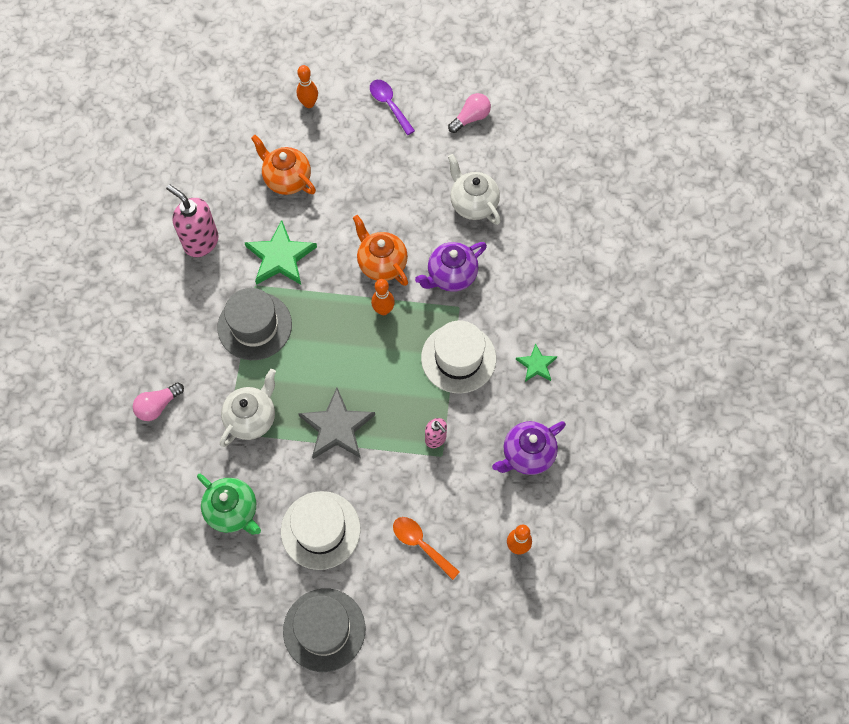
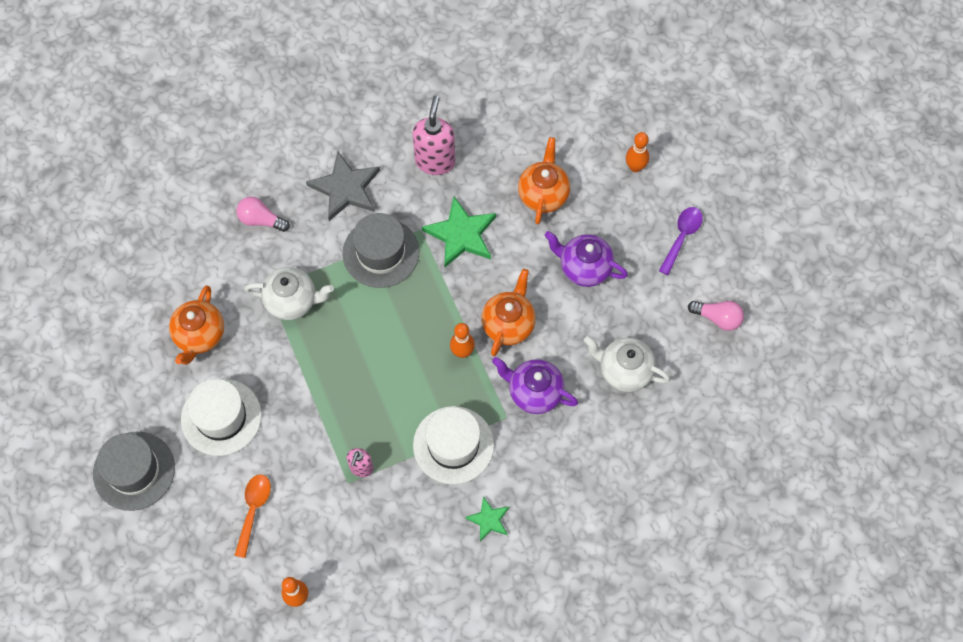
camera: 60 degrees right, 0 degrees up
green teapot [197,474,261,535] -> orange teapot [169,285,224,365]
grey star [298,388,375,459] -> grey star moved to [306,151,380,221]
white teapot [448,154,500,225] -> white teapot turned 90 degrees counterclockwise [584,336,670,392]
purple teapot [492,421,566,475] -> purple teapot moved to [545,231,628,287]

